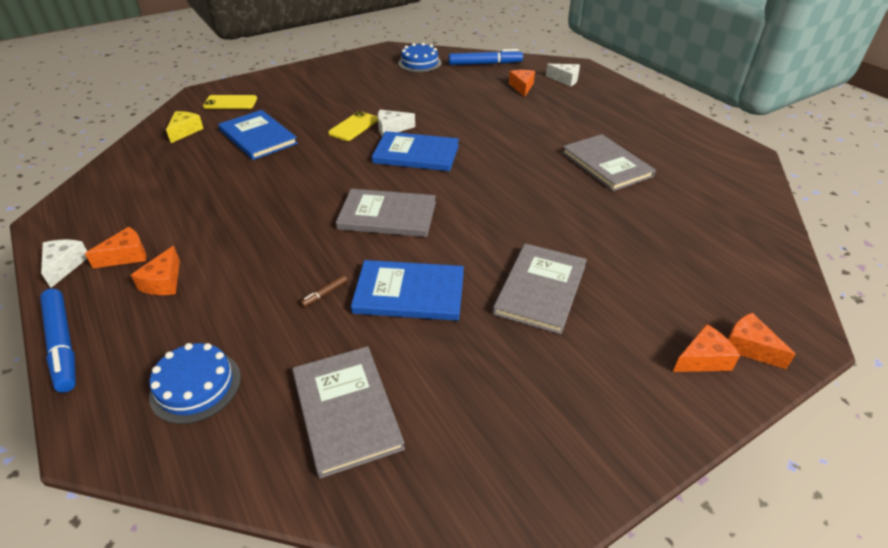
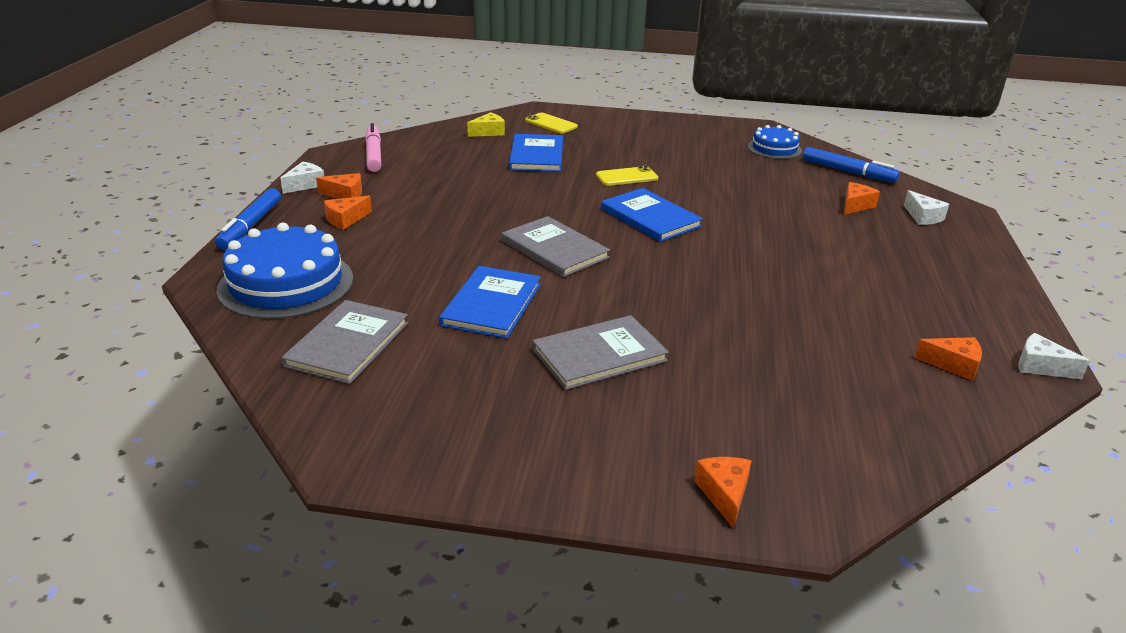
camera: 40 degrees right, 10 degrees down
blue cake [149,343,241,424] -> blue cake [217,223,353,319], size x1.77
brown marker [301,275,347,307] -> none
blue book [351,260,464,321] -> blue book turned 60 degrees clockwise [439,266,541,339]
white cheese [378,110,415,136] -> white cheese moved to [1019,333,1090,379]
grey book [562,134,656,191] -> none
orange cheese [673,324,740,372] -> orange cheese moved to [915,337,982,381]
none -> pink marker [365,123,381,172]

